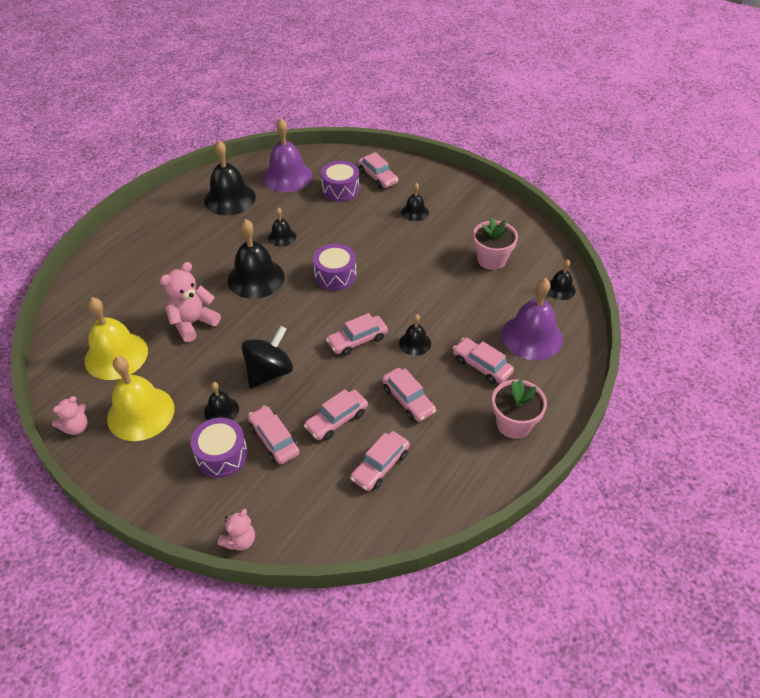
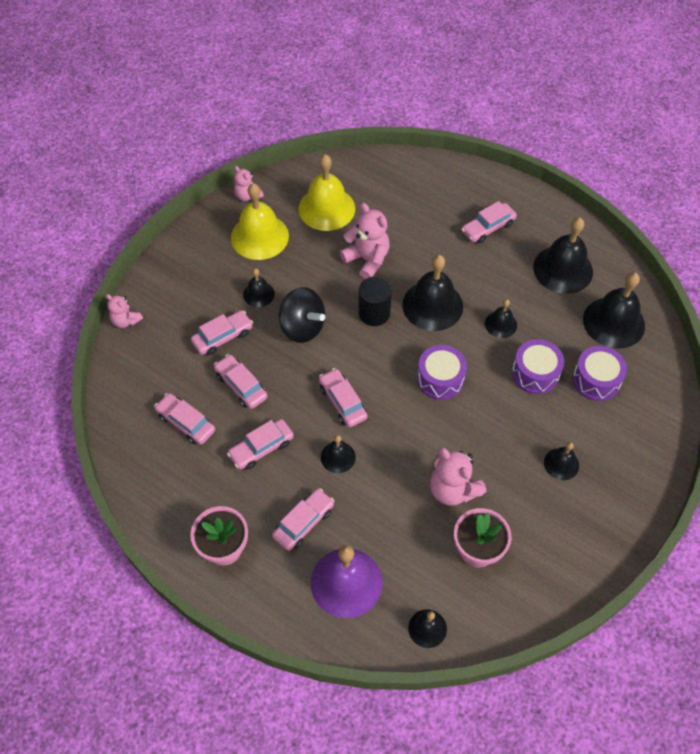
camera: 90 degrees right, 10 degrees up
purple drum [191,418,248,478] -> purple drum moved to [512,339,564,394]
purple bell [263,118,312,192] -> black bell [583,272,645,349]
pink car [358,152,398,188] -> pink car moved to [461,201,517,243]
none -> black cylinder [358,277,392,326]
none -> pink teddy bear [430,448,487,506]

